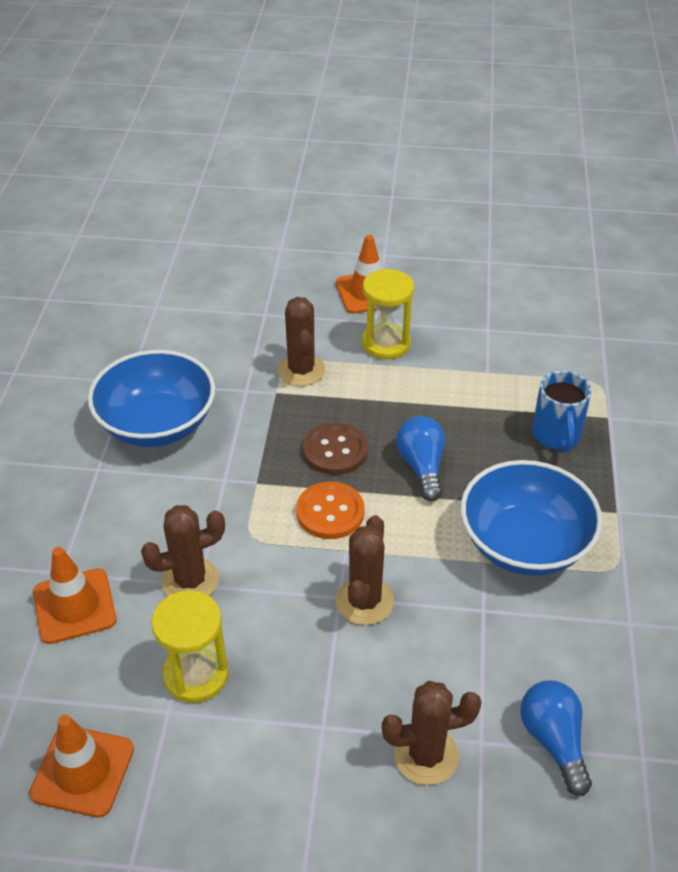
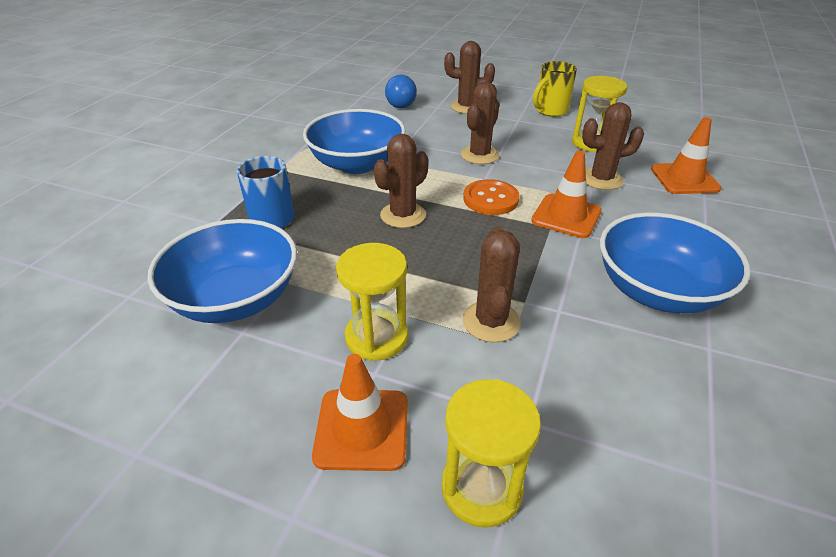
camera: 165 degrees left, 5 degrees down
orange traffic cone [29,715,134,817] -> orange traffic cone moved to [531,151,601,238]
brown button [303,422,368,475] -> none
blue light bulb [396,416,445,501] -> brown cactus [374,134,429,228]
none -> blue bowl [148,219,297,323]
none -> yellow hourglass [442,379,541,528]
none -> yellow mug [533,61,577,117]

